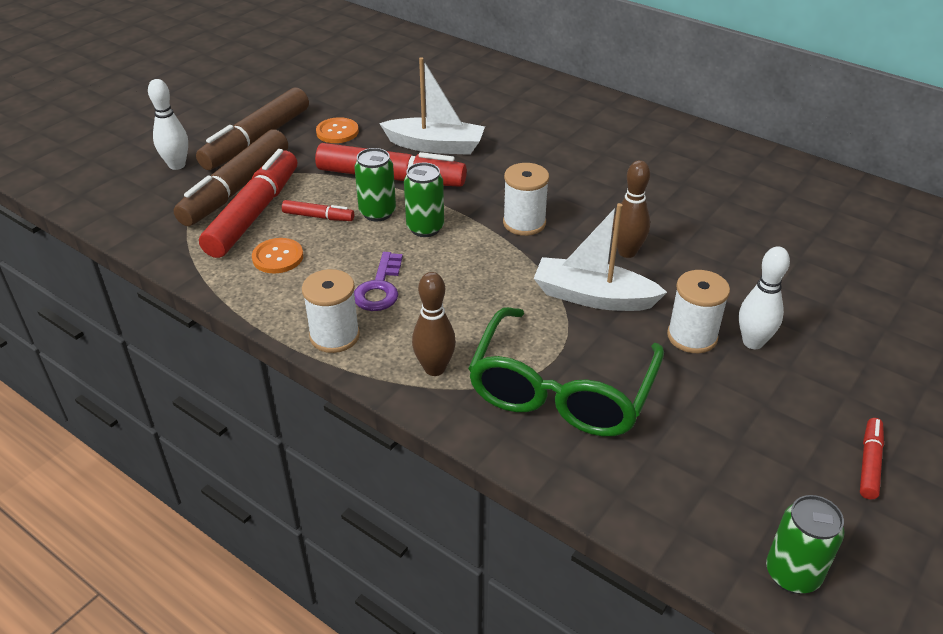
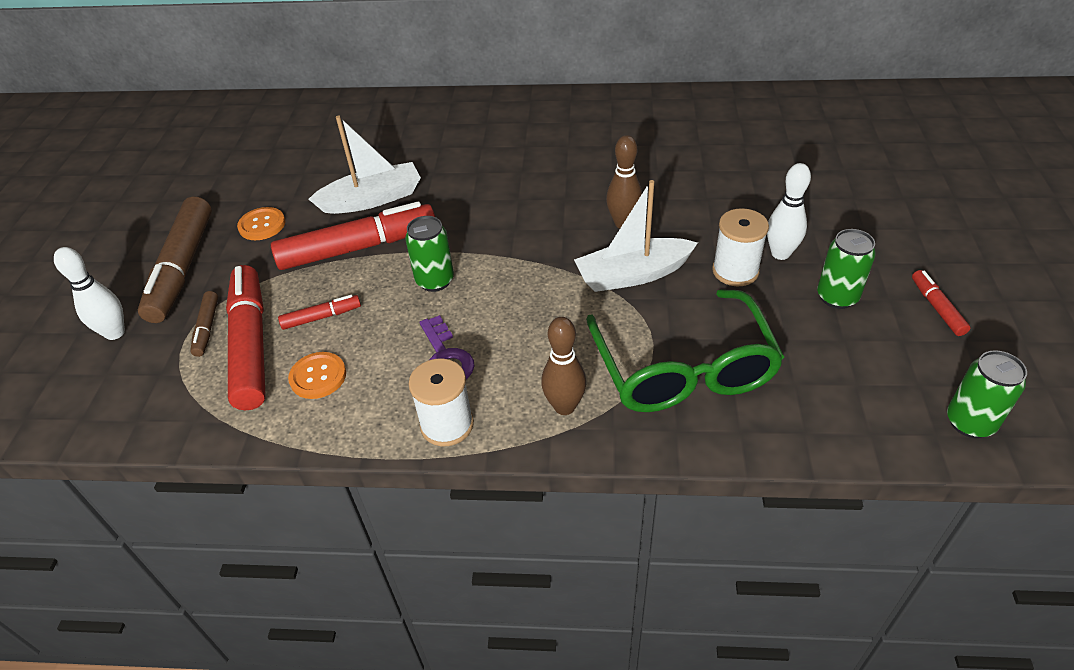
camera: 30 degrees left, 5 degrees up
brown marker [174,129,288,226] -> brown marker [190,291,218,357], size x0.46
green can [355,148,396,221] -> green can moved to [817,229,876,309]
white spool [503,163,549,236] -> none

